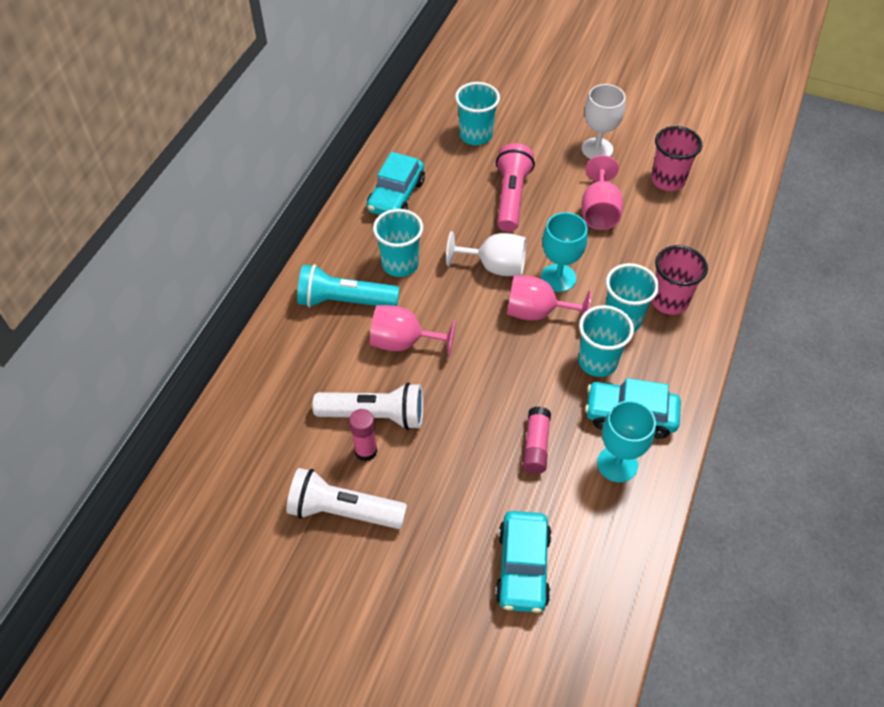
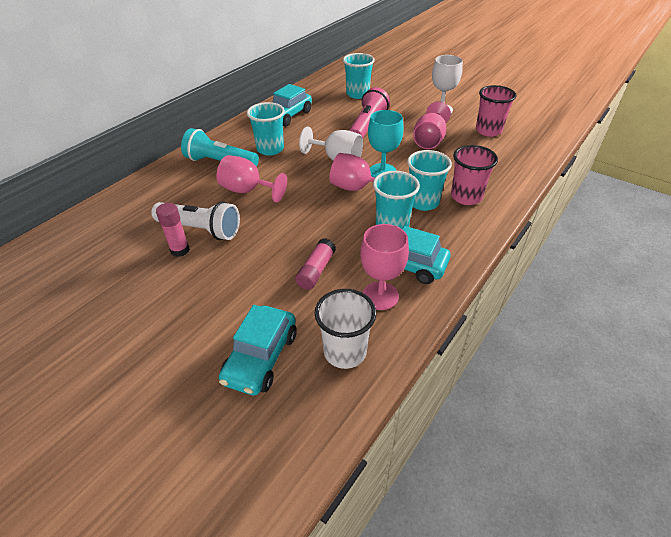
camera: 15 degrees right, 10 degrees down
white flashlight [286,468,407,529] -> none
turquoise goblet [597,401,656,482] -> pink goblet [360,224,409,310]
none -> white cup [315,289,376,369]

